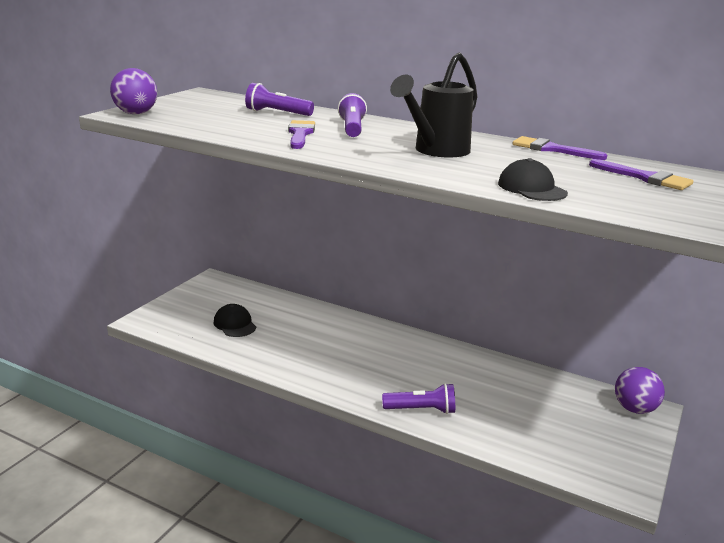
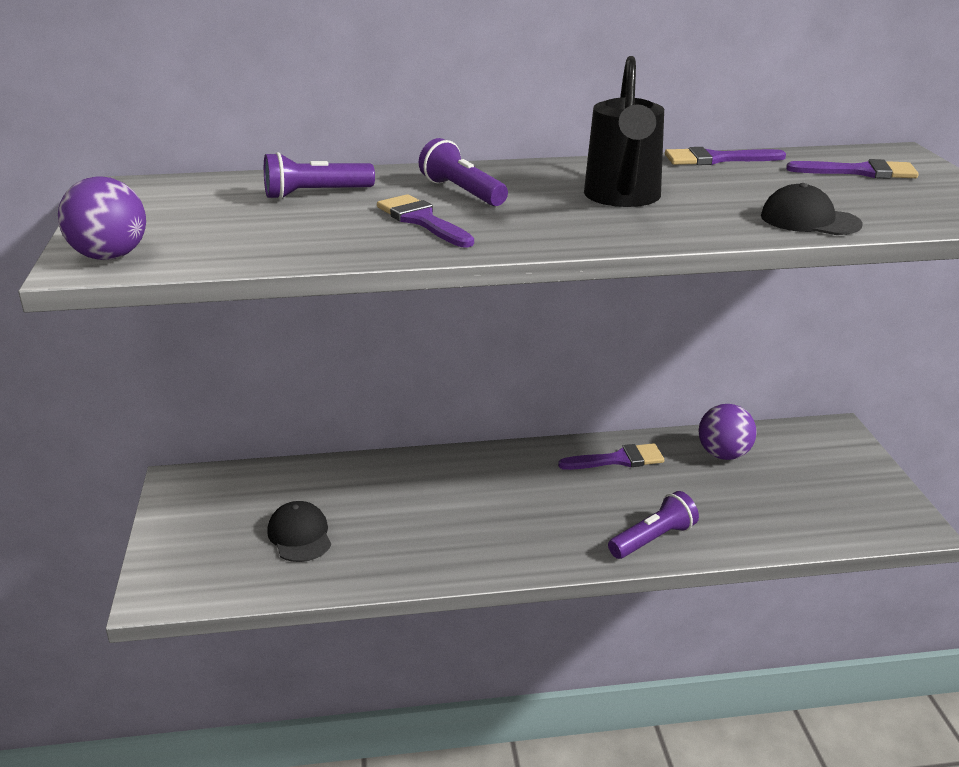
camera: 35 degrees left, 5 degrees up
black cap [214,304,256,337] -> black cap turned 45 degrees clockwise [267,501,331,562]
purple ball [615,367,665,414] -> purple ball moved to [699,404,757,460]
none -> purple brush [558,443,664,470]

